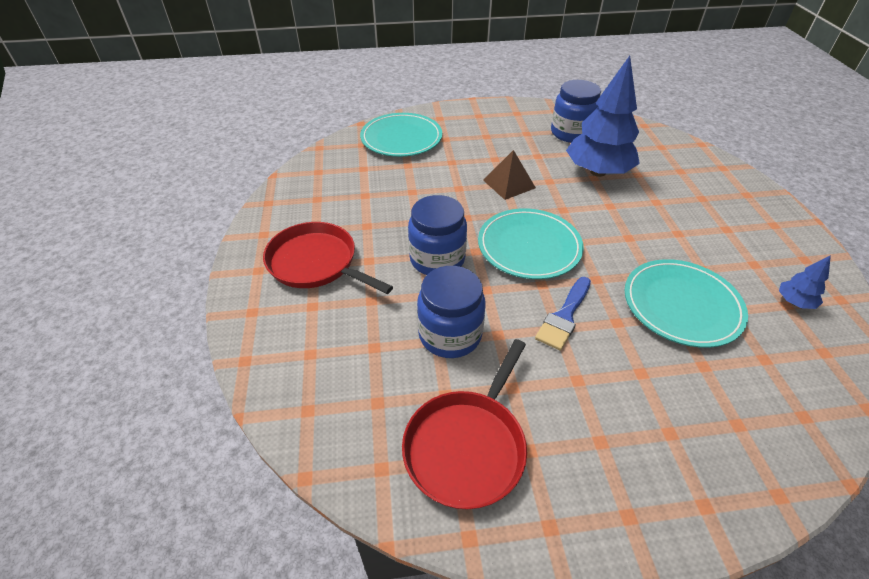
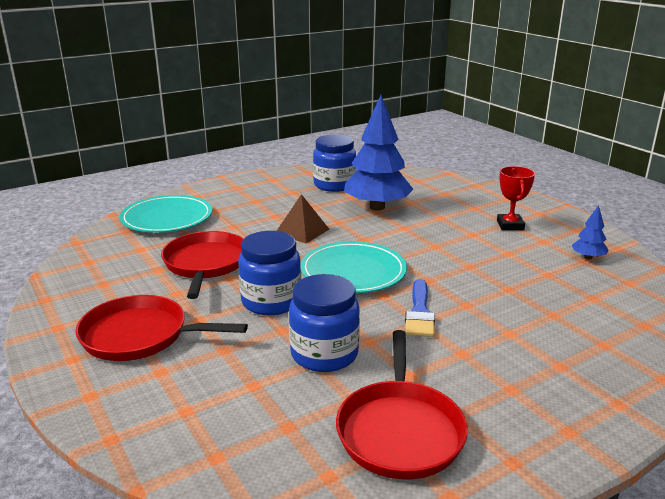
camera: 25 degrees left, 20 degrees down
turquoise plate [625,259,748,348] -> none
none -> red pan [161,231,244,299]
none -> red trophy [497,166,535,230]

